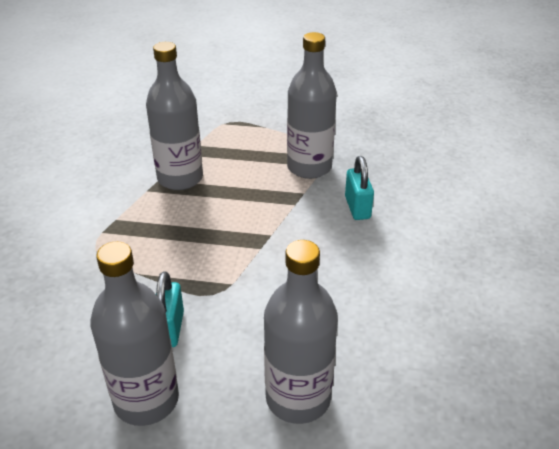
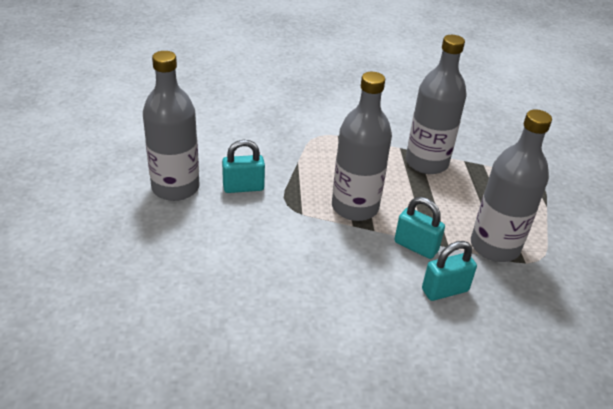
camera: 75 degrees right, 0 degrees up
grey bottle [264,240,338,424] -> grey bottle moved to [332,72,392,221]
none -> turquoise padlock [394,197,445,259]

